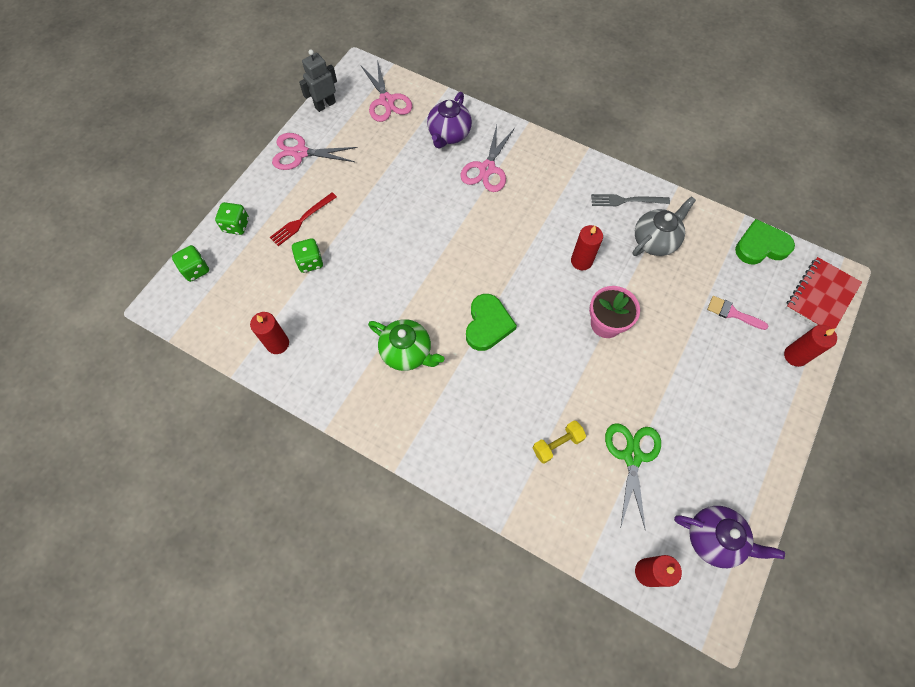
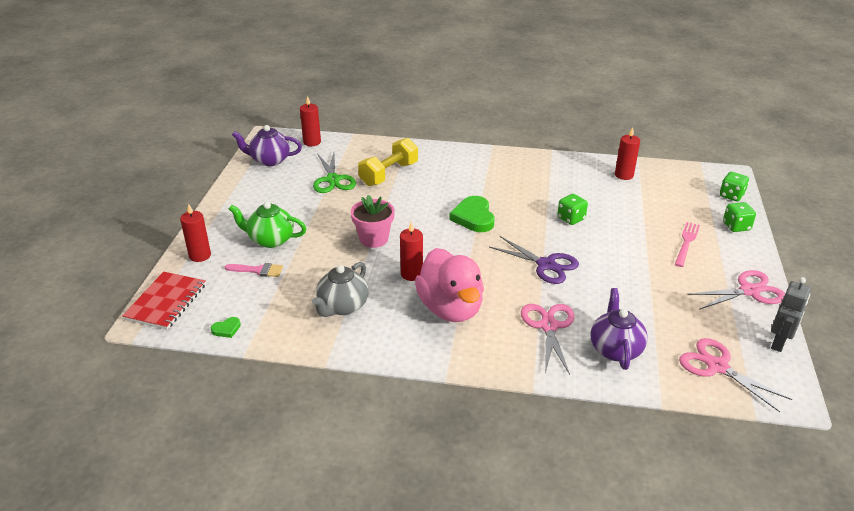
camera: 160 degrees right, 30 degrees down
red fork [270,193,337,246] -> pink fork [675,222,700,267]
green dice [292,238,323,273] -> green dice moved to [557,194,588,225]
green teapot [368,319,444,371] -> green teapot moved to [229,202,307,248]
yellow dumbbell [533,421,586,464] -> yellow dumbbell [358,138,418,186], size x1.68
grey fork [591,194,670,206] -> none
green heart [735,219,795,264] -> green heart [211,317,241,338], size x0.48
none -> pink duck [415,248,484,322]
none -> purple scissors [489,236,579,284]

